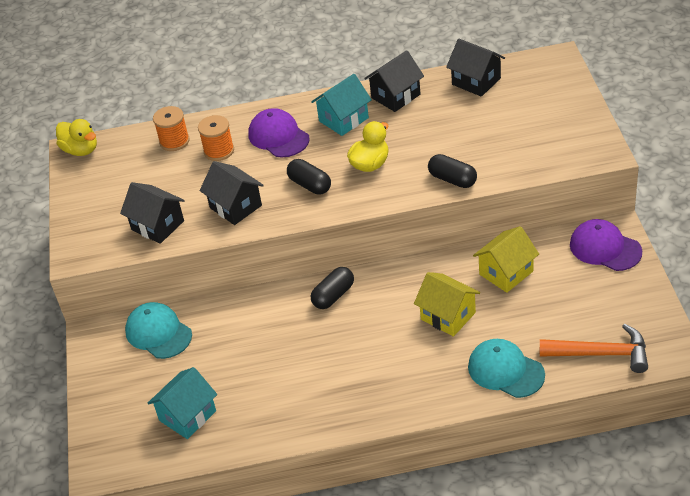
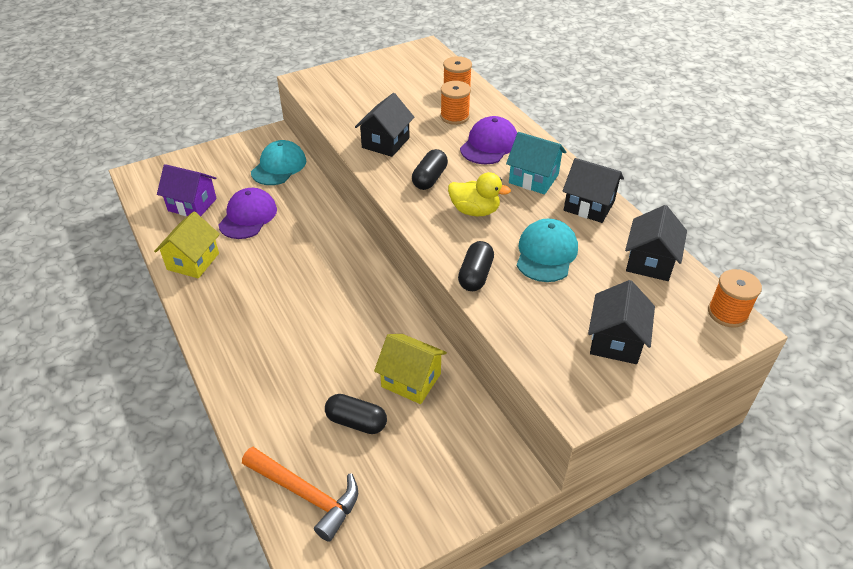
camera: 65 degrees right, 0 degrees up
yellow duck [56,119,97,156] -> none
black house [120,182,185,244] -> black house moved to [588,280,655,364]
turquoise house [147,367,217,439] -> purple house [157,164,217,216]
black capsule [311,267,354,309] -> black capsule moved to [325,394,387,434]
yellow house [414,272,480,337] -> yellow house moved to [154,211,220,279]
turquoise cap [468,339,545,398] -> turquoise cap moved to [517,219,578,282]
orange hammer [540,324,648,373] -> orange hammer turned 45 degrees counterclockwise [242,447,358,542]
purple cap [570,219,642,271] -> purple cap moved to [218,188,277,239]
none -> orange spool [708,269,762,328]

